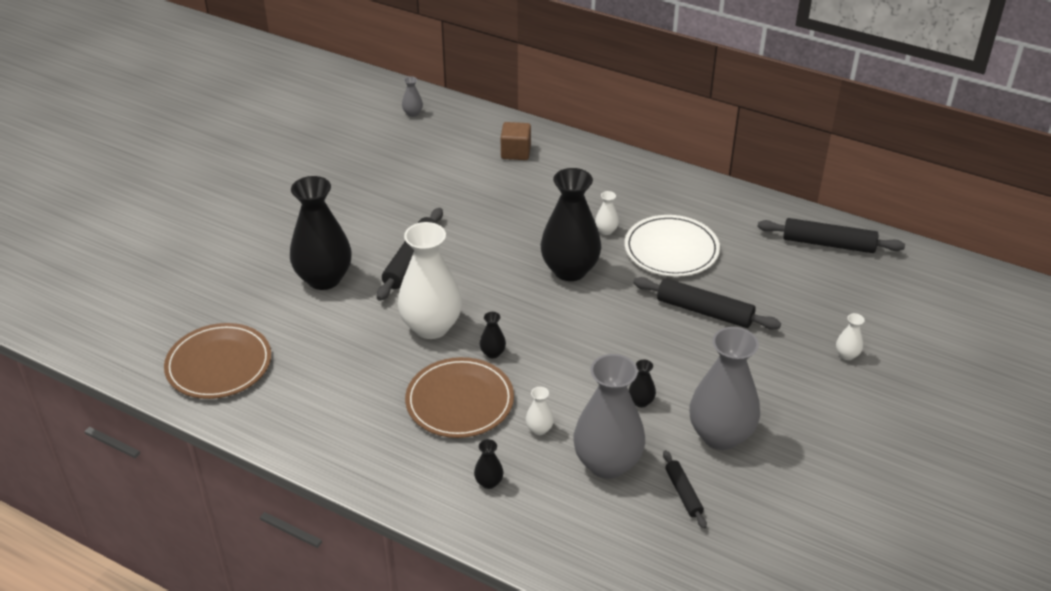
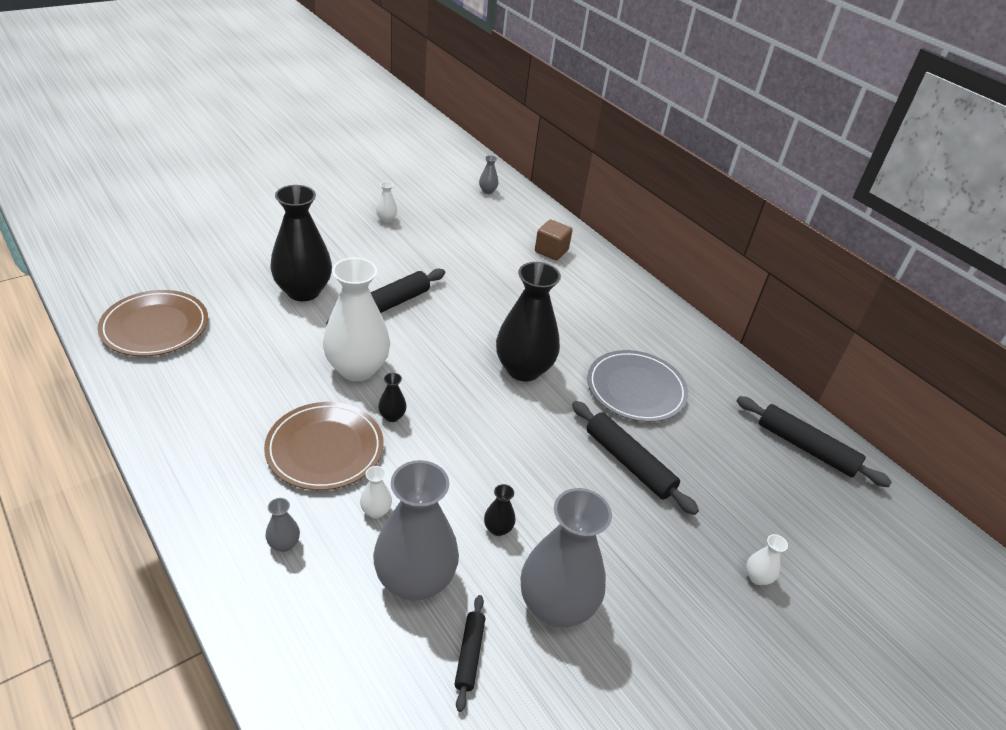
camera: 20 degrees right, 0 degrees up
black vase [474,439,503,489] -> grey vase [265,498,300,552]
white vase [595,191,619,235] -> white vase moved to [376,181,397,223]
white plate [625,215,720,277] -> grey plate [587,350,688,422]

